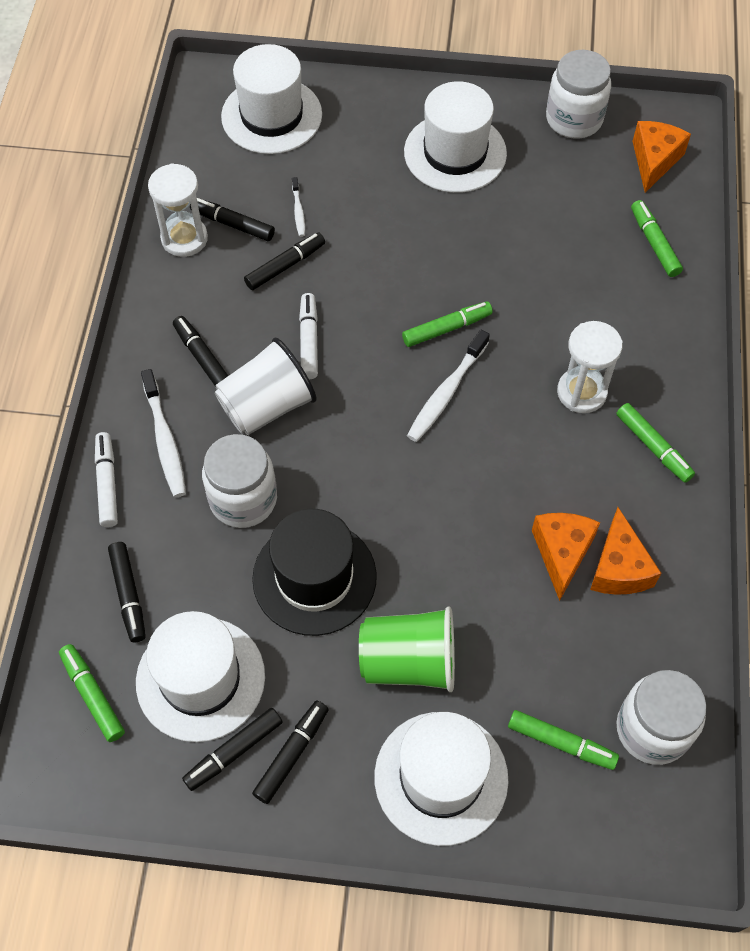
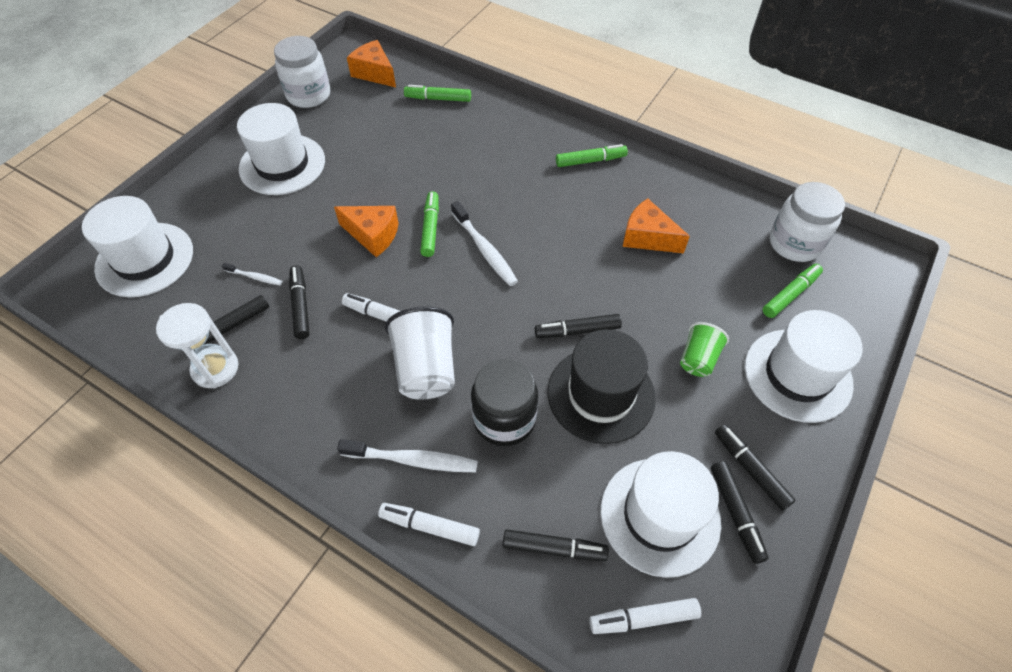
camera: 65 degrees left, 5 degrees down
green marker [59,644,125,742] -> white marker [589,598,701,634]
black marker [173,316,228,387] -> black marker moved to [535,314,622,338]
white jar [202,434,277,528] -> black jar [471,359,538,446]
green cup [359,606,455,692] -> green cup [680,322,729,377], size x0.59
white hourglass [557,321,623,413] -> none
orange cheese [590,507,661,595] -> orange cheese moved to [334,206,399,257]

